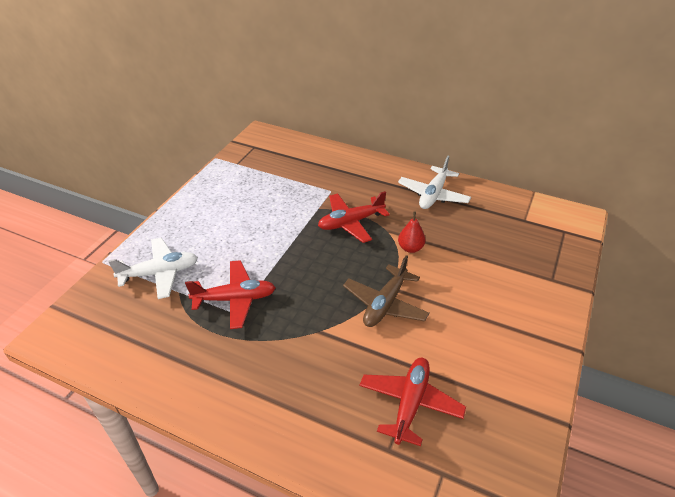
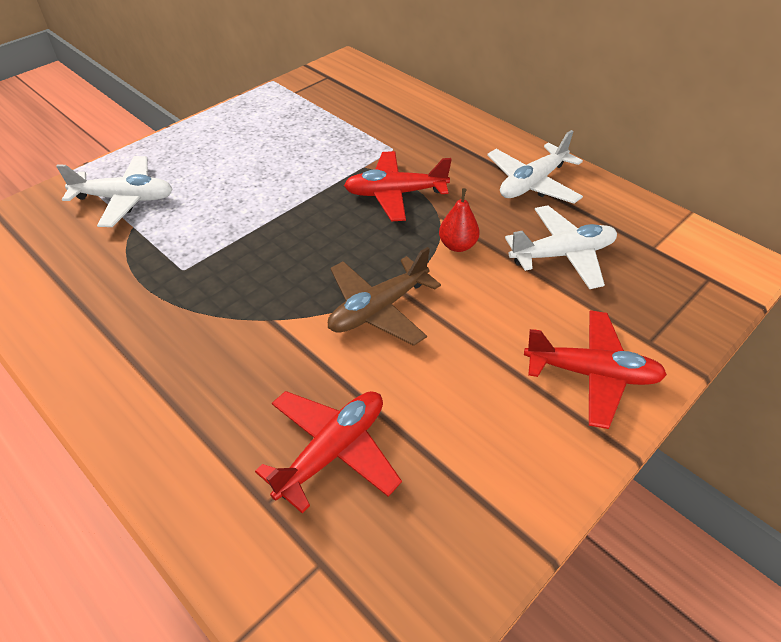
camera: 20 degrees right, 5 degrees up
red plane [185,260,276,329] -> red plane moved to [524,310,667,429]
none -> white plane [505,205,617,289]

